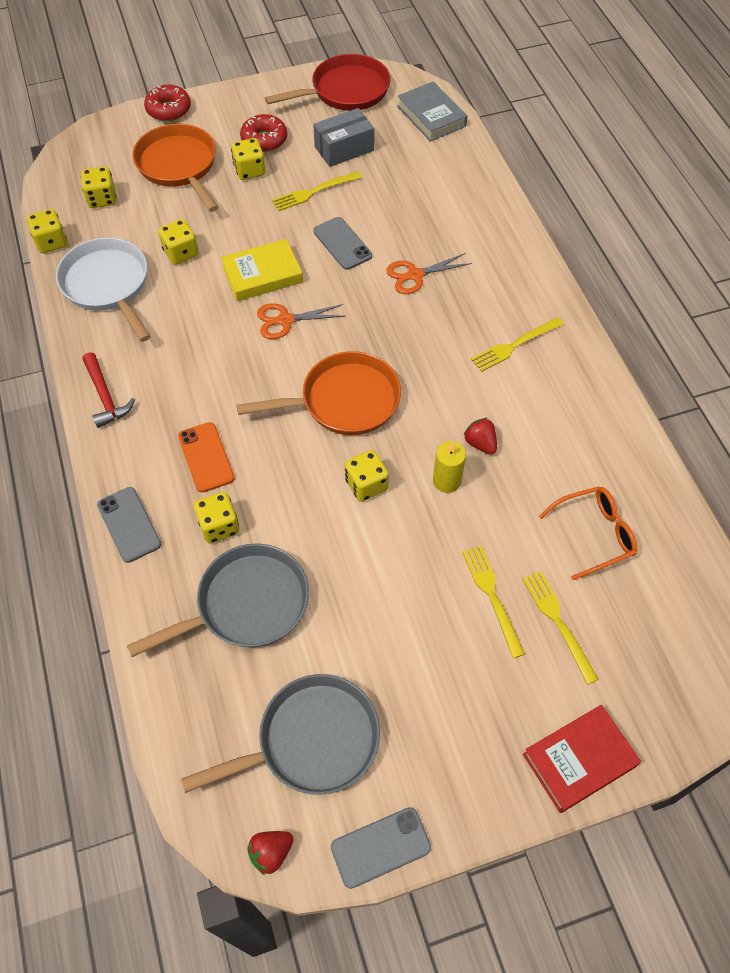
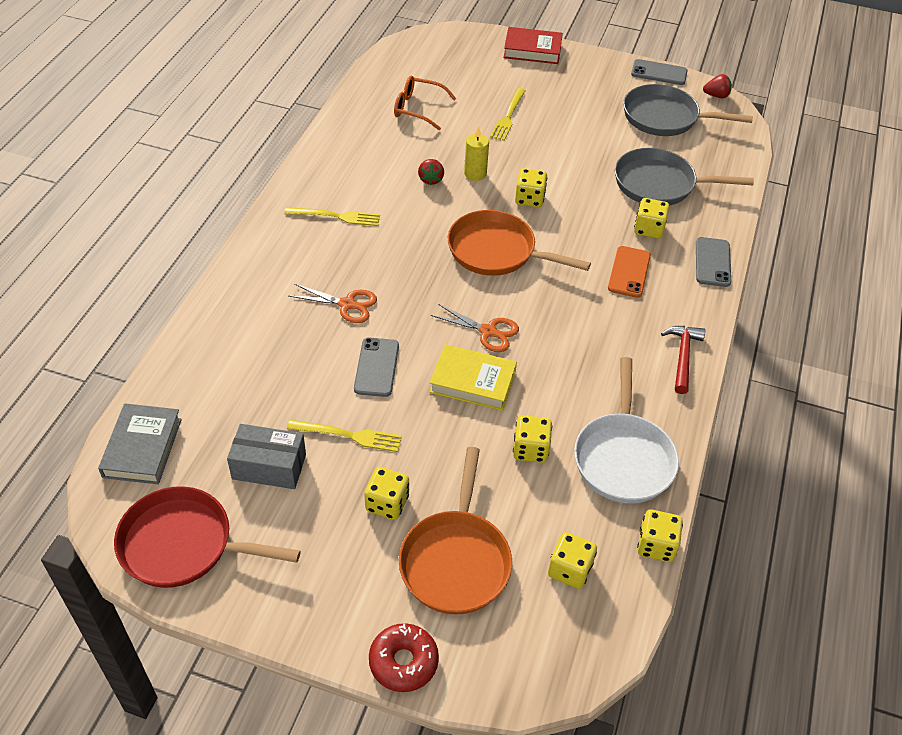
camera: 145 degrees left, 10 degrees down
red donut [240,114,287,152] -> none
yellow fork [522,571,599,685] -> none

